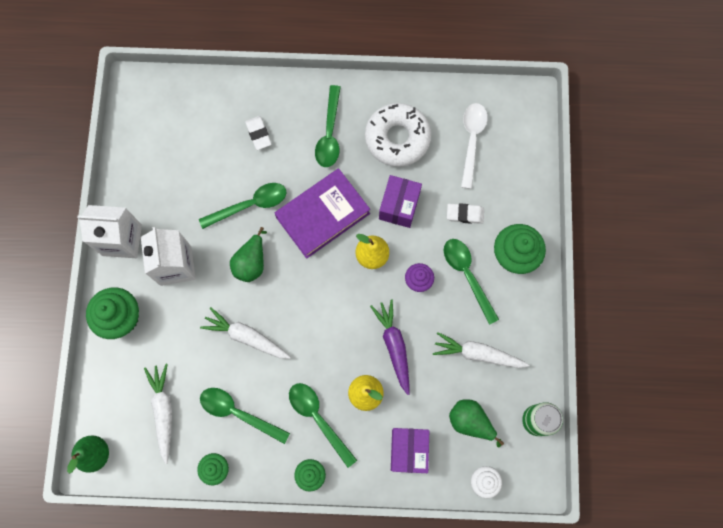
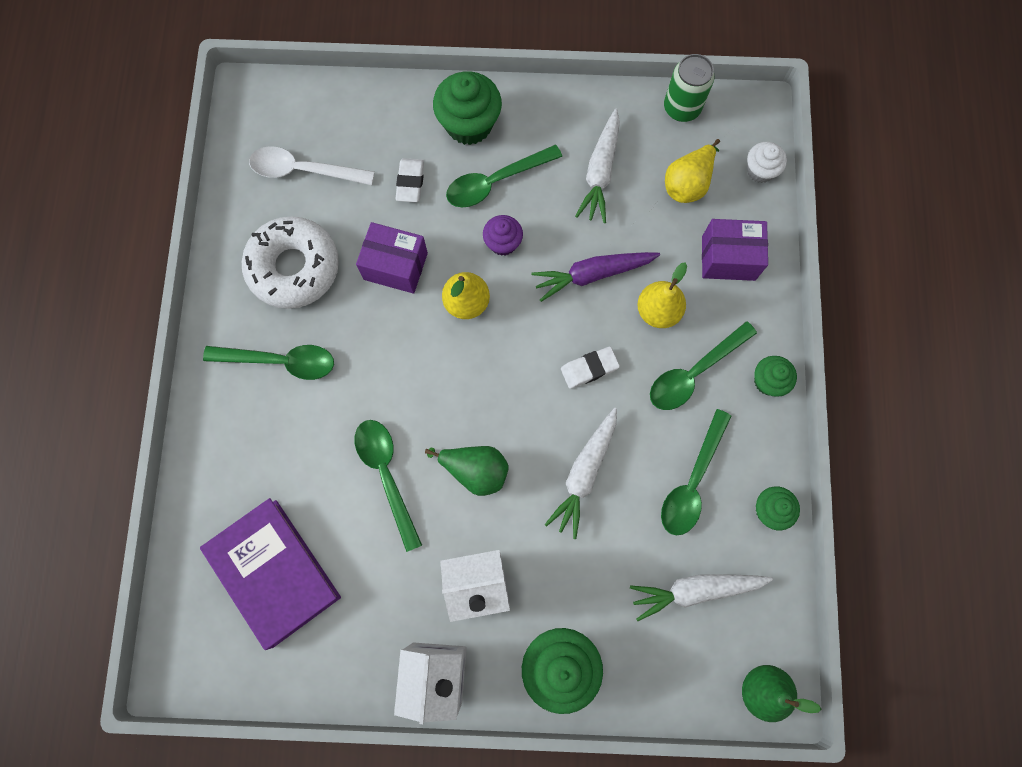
camera: 90 degrees left, 0 degrees up
white eraser [245,116,272,150] -> white eraser moved to [561,347,620,389]
purple book [275,168,370,259] -> purple book moved to [200,498,341,650]
green pear [449,399,504,447] -> yellow pear [665,139,720,203]

